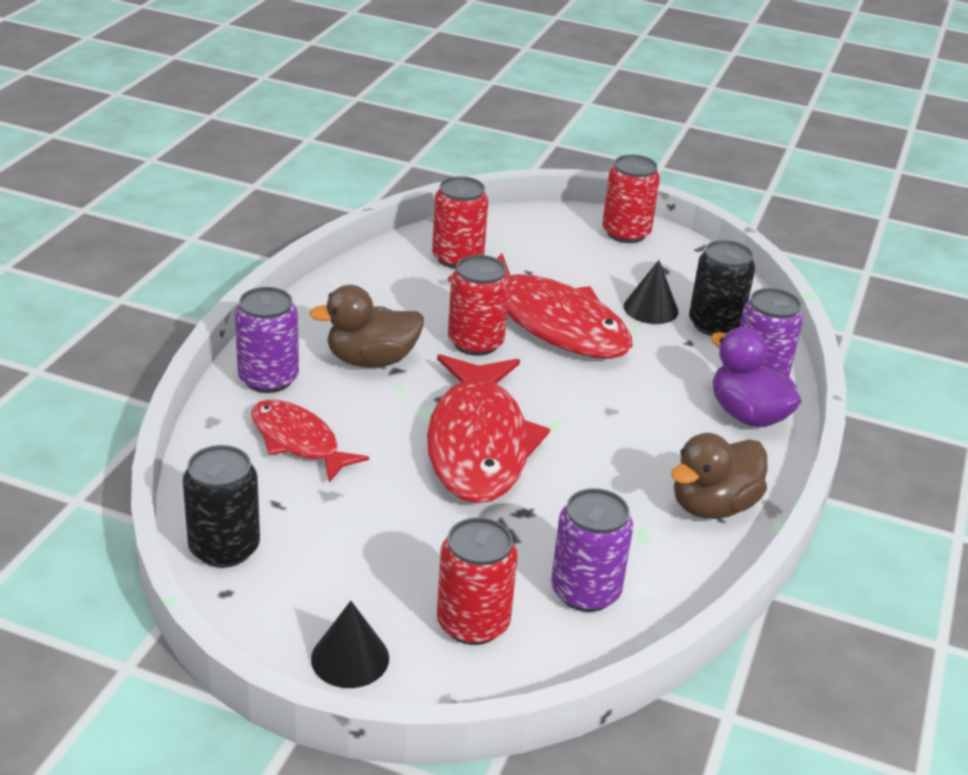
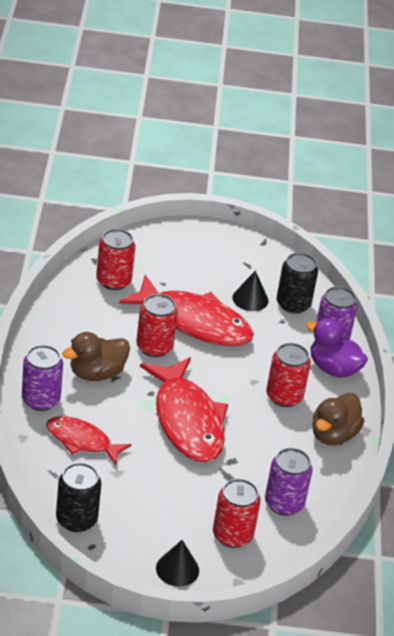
camera: 20 degrees left, 5 degrees up
red can [602,154,660,243] -> red can moved to [266,343,311,407]

